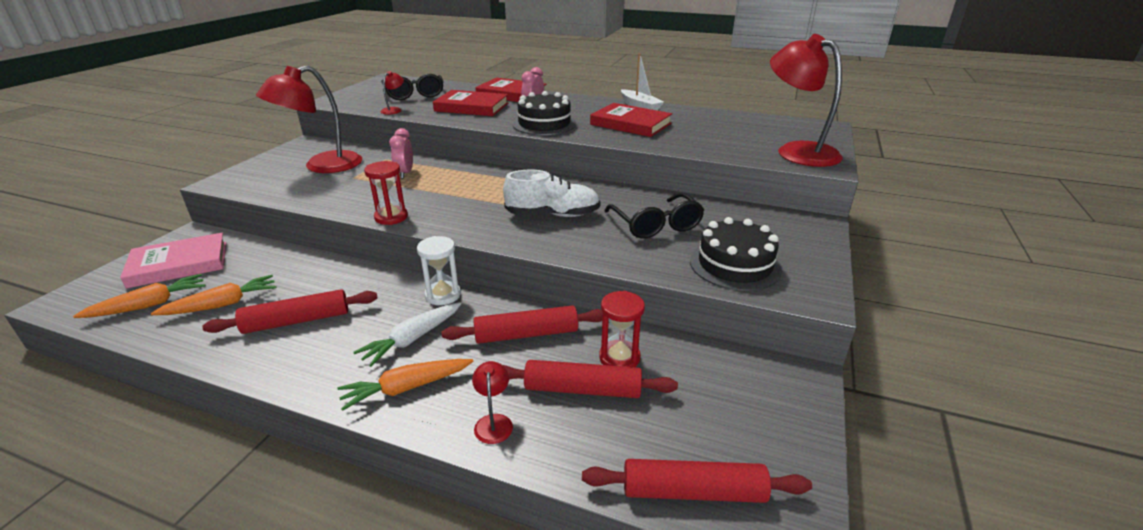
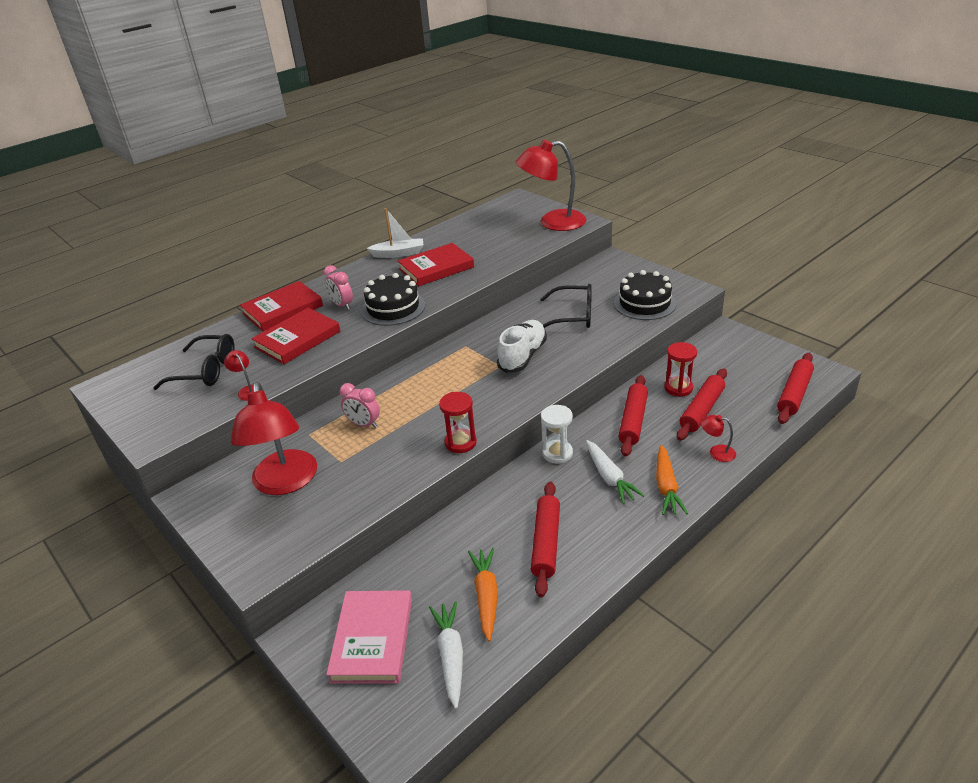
camera: 60 degrees left, 5 degrees up
orange carrot [73,274,205,318] -> white carrot [429,601,463,709]

